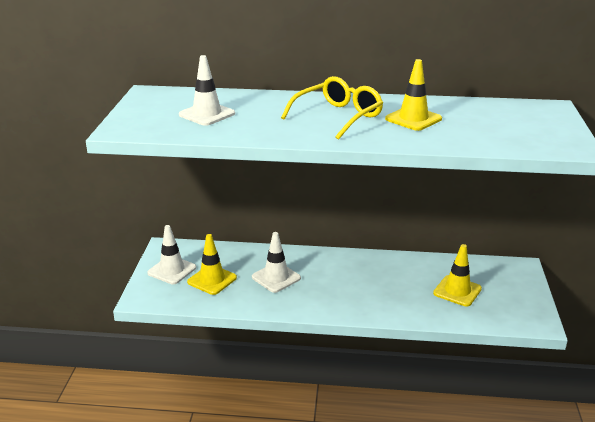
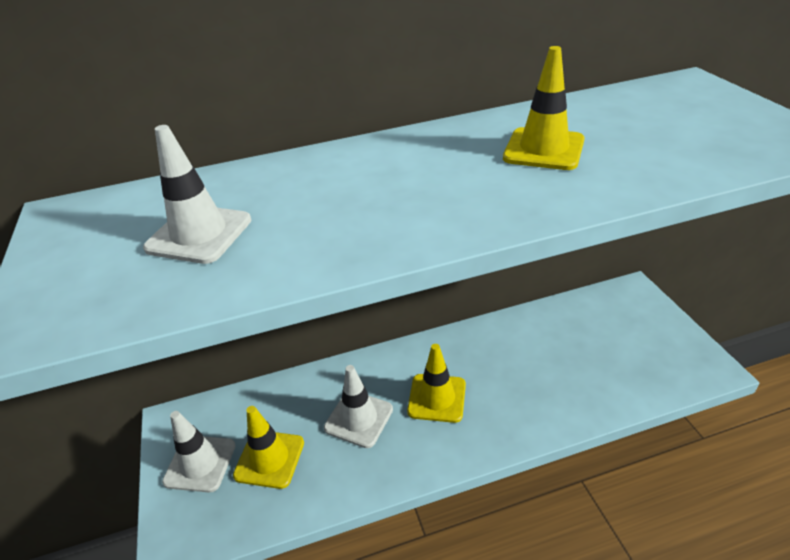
camera: 20 degrees left, 10 degrees up
yellow glasses [281,76,383,140] -> none
yellow traffic cone [433,244,482,307] -> yellow traffic cone moved to [407,344,466,423]

